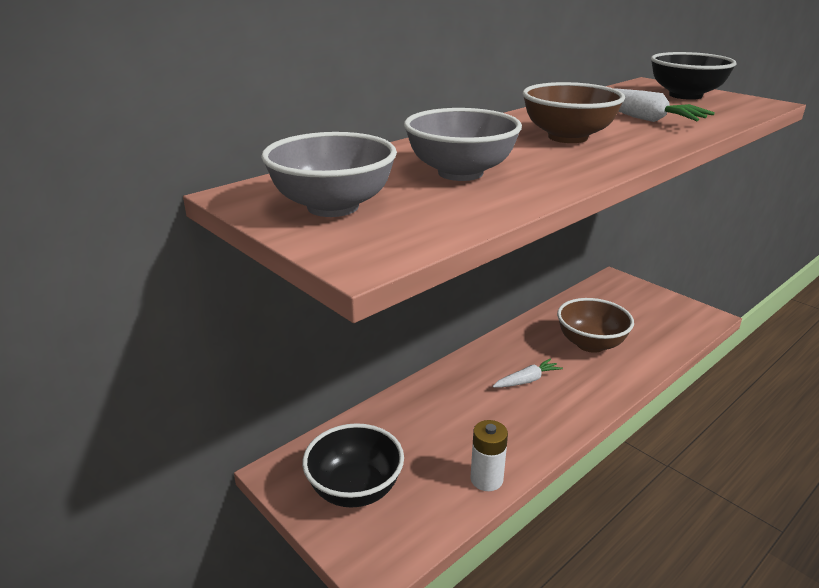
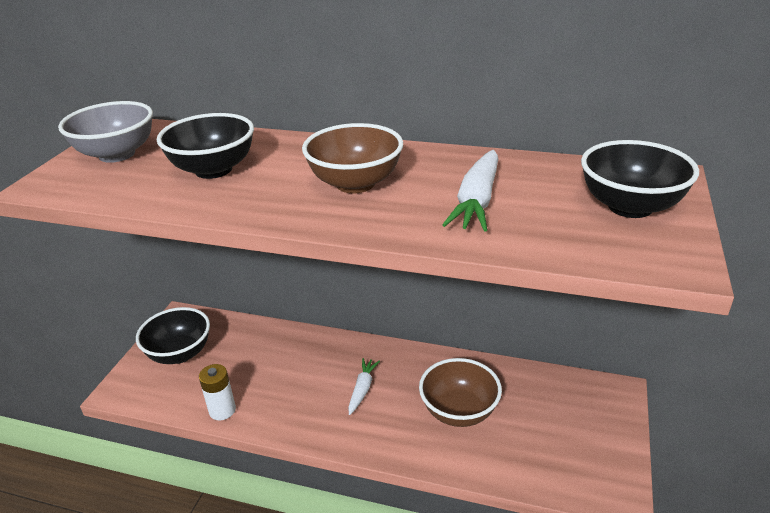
camera: 60 degrees right, 5 degrees up
grey bowl [404,108,522,181] -> black bowl [157,113,254,179]
white carrot [493,358,563,388] -> white carrot turned 105 degrees counterclockwise [348,358,380,415]

